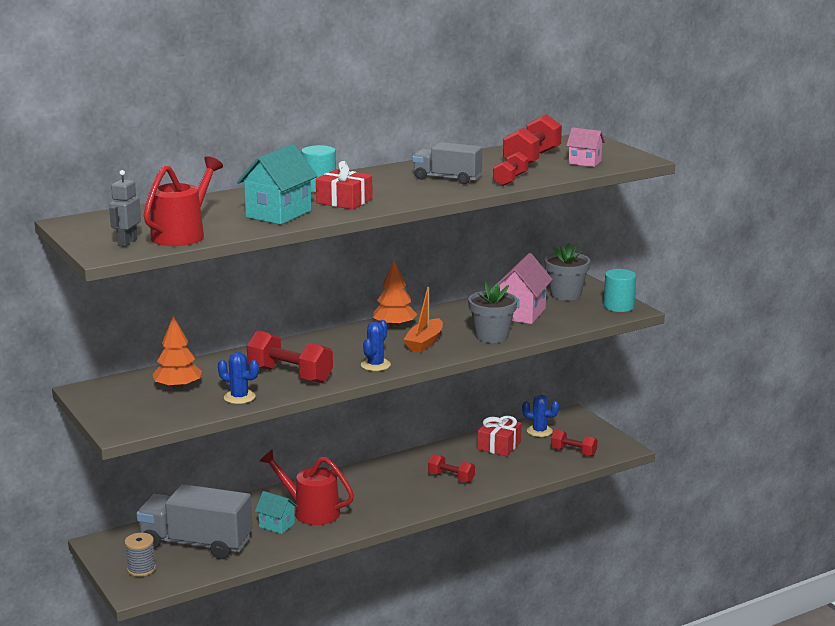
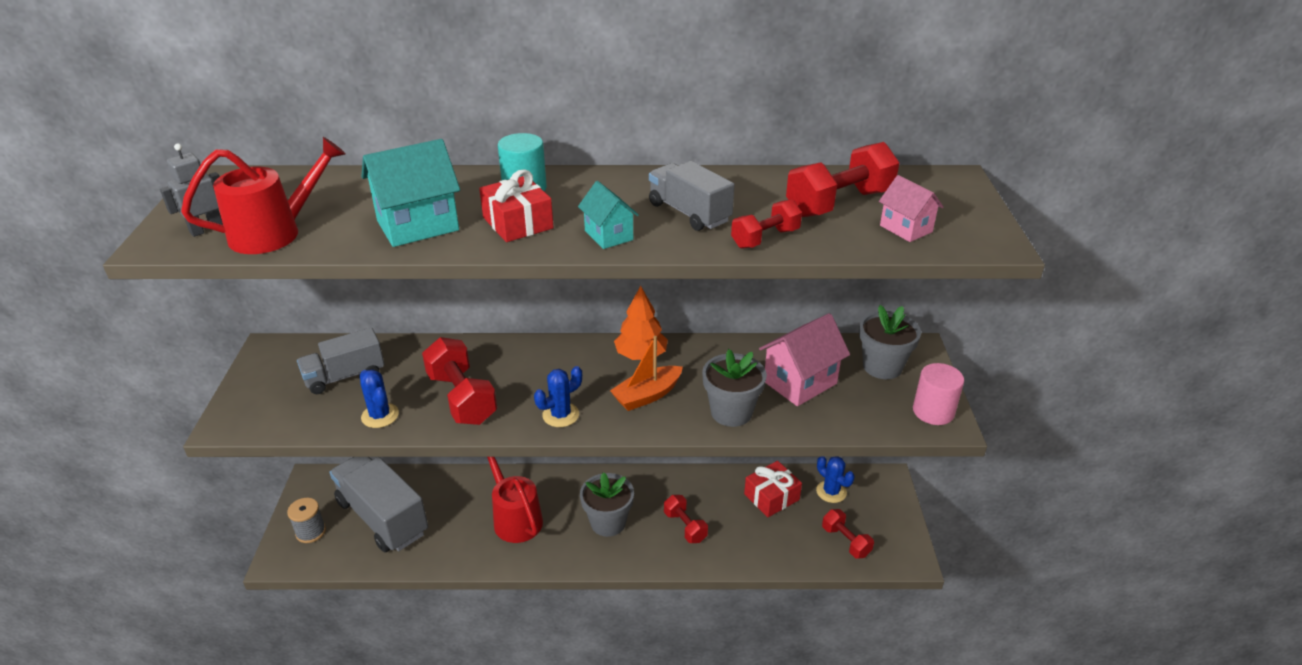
camera: 30 degrees right, 15 degrees up
orange tree [152,316,202,390] -> grey truck [297,328,384,394]
turquoise house [255,491,297,534] -> turquoise house moved to [578,181,639,249]
turquoise cylinder [604,269,636,312] -> pink cylinder [913,363,964,425]
none -> grey flower pot [580,472,634,537]

